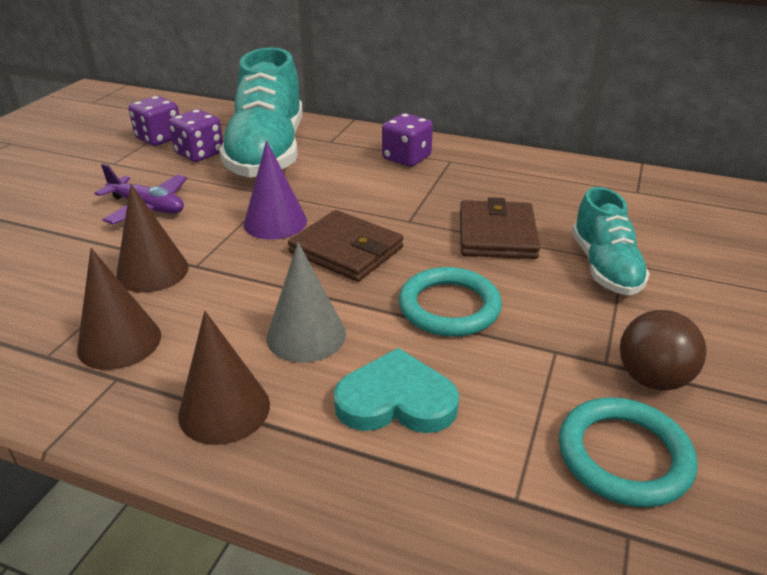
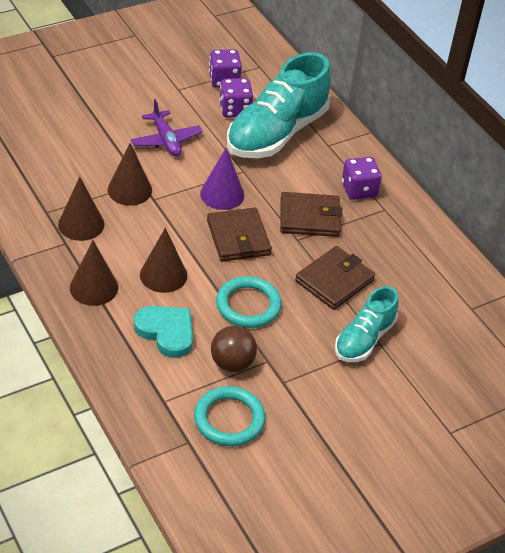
camera: 35 degrees right, 10 degrees up
grey cone [266,242,346,363] -> brown cone [140,228,187,293]
brown ball [620,310,707,391] -> brown ball moved to [211,326,257,372]
none -> brown wallet [280,192,343,237]

